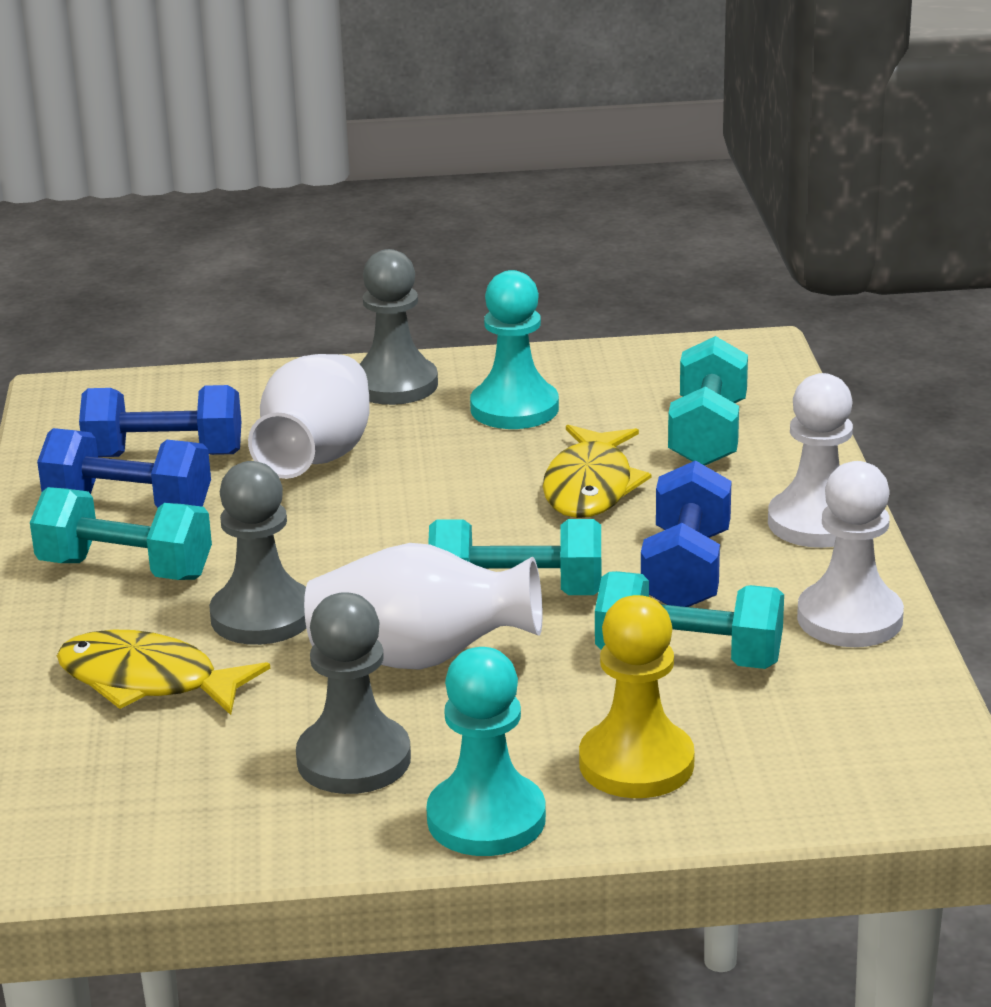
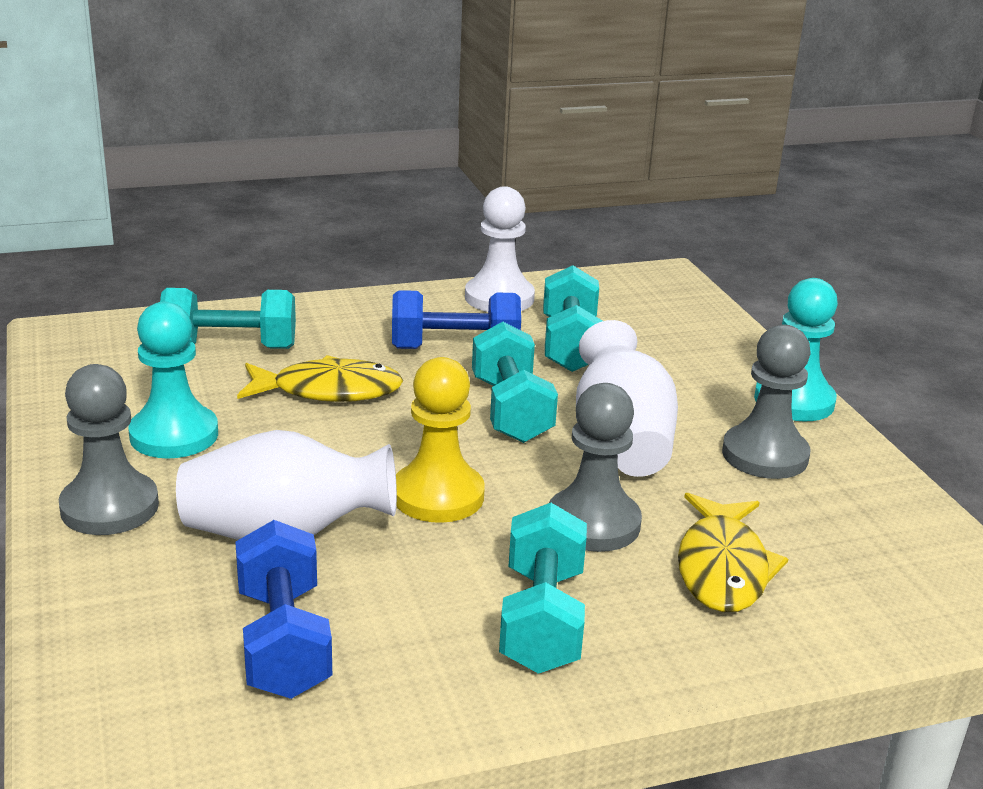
camera: 105 degrees left, 0 degrees up
blue dumbbell [37,428,211,508] -> none
yellow pawn [579,595,695,798] -> yellow pawn moved to [396,357,485,523]
white pawn [768,373,853,548] -> none

